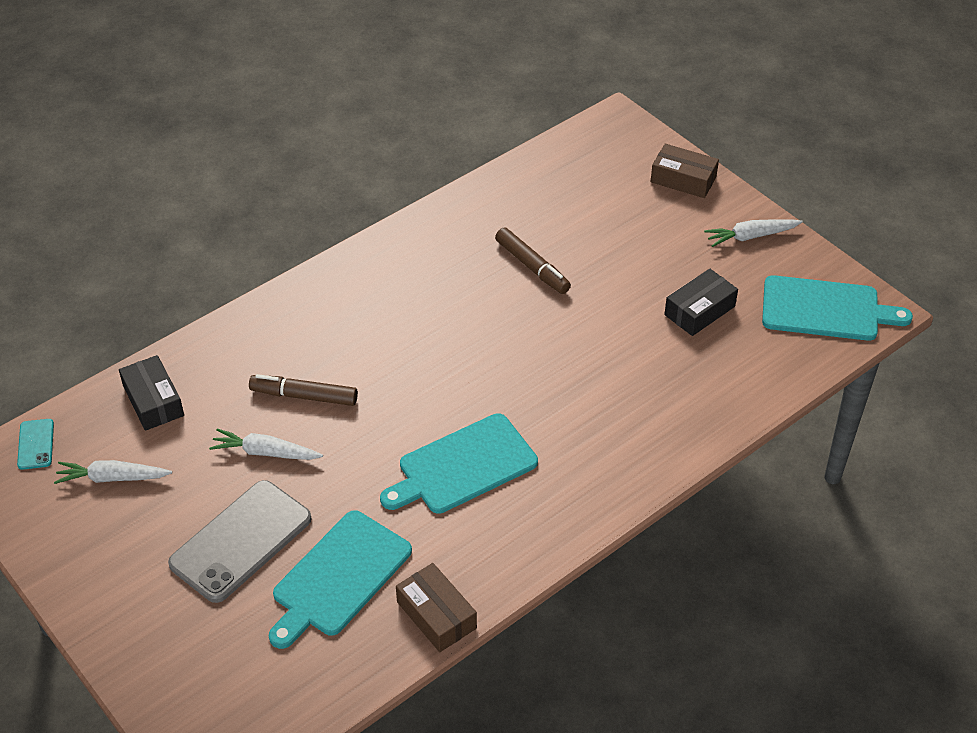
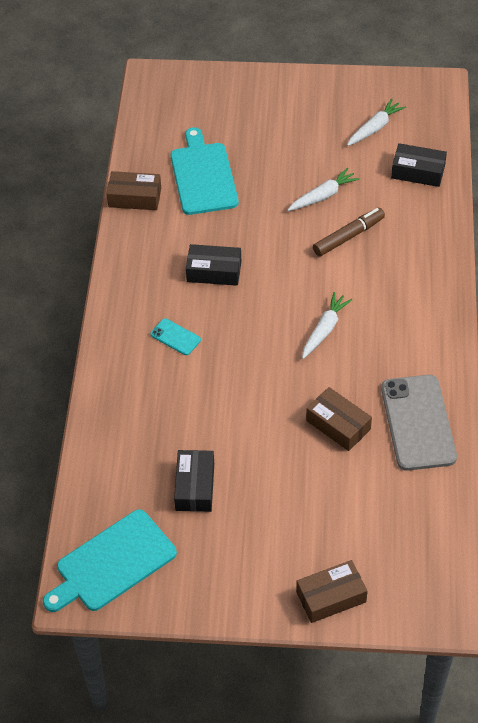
camera: 135 degrees right, 5 degrees up
turquoise phone [17,419,54,470] -> turquoise phone moved to [150,319,201,355]
grey phone [168,480,312,603] -> grey phone moved to [381,375,457,471]
turquoise cutting board [380,413,538,514] -> black box [186,244,241,286]
brown marker [495,227,571,294] -> brown box [306,387,372,451]
white carrot [704,219,803,247] -> white carrot moved to [302,292,352,359]

